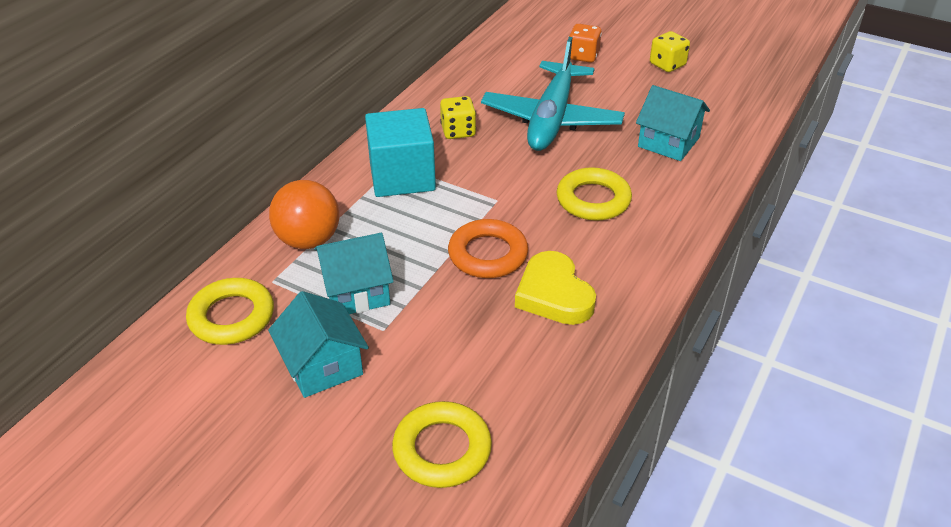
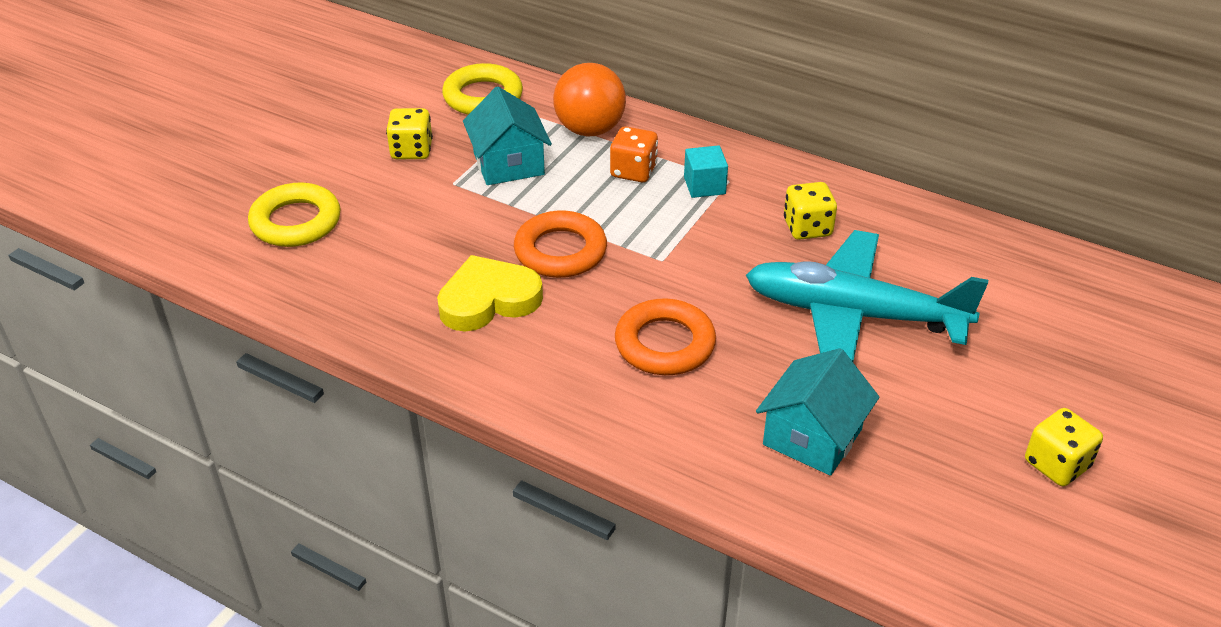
camera: 90 degrees right, 0 degrees up
turquoise house [268,291,369,398] -> yellow dice [386,108,433,159]
turquoise cube [365,108,436,197] -> turquoise cube [684,145,728,198], size x0.49
yellow ring [557,167,632,221] -> orange ring [615,298,716,375]
orange dice [569,24,602,63] -> orange dice moved to [610,126,658,182]

